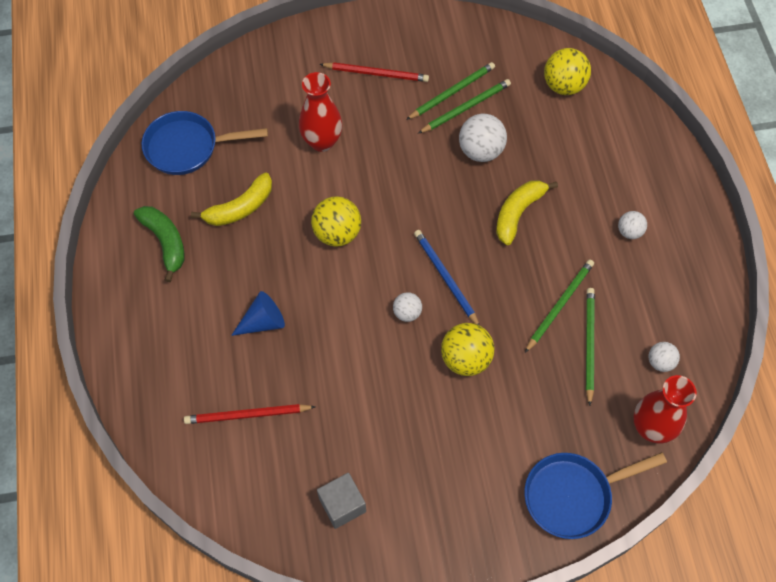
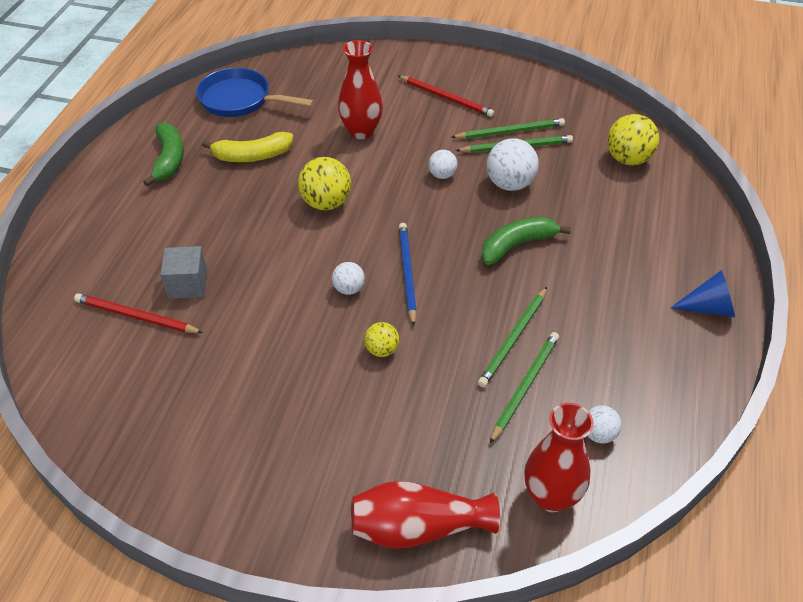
camera: 25 degrees right, 15 degrees down
blue cone [231,291,285,336] -> blue cone moved to [671,270,735,317]
grey cube [317,473,366,529] -> grey cube moved to [160,246,207,299]
yellow ball [441,323,494,376] -> yellow ball [364,322,399,357], size x0.57
yellow banana [496,180,558,245] -> green banana [481,217,571,265]
blue pan [524,452,667,539] -> red vase [351,481,500,549]
green pencil [525,260,594,353] -> green pencil turned 150 degrees clockwise [478,287,547,387]
white ball [618,211,647,239] -> white ball moved to [428,150,457,179]

